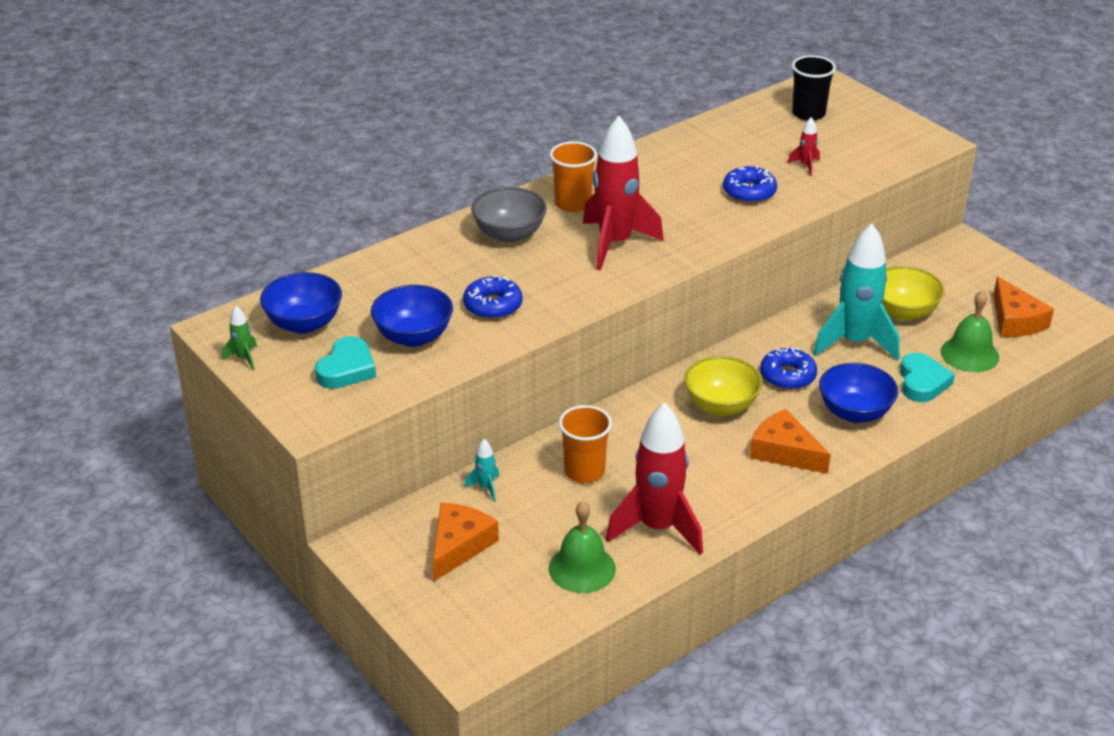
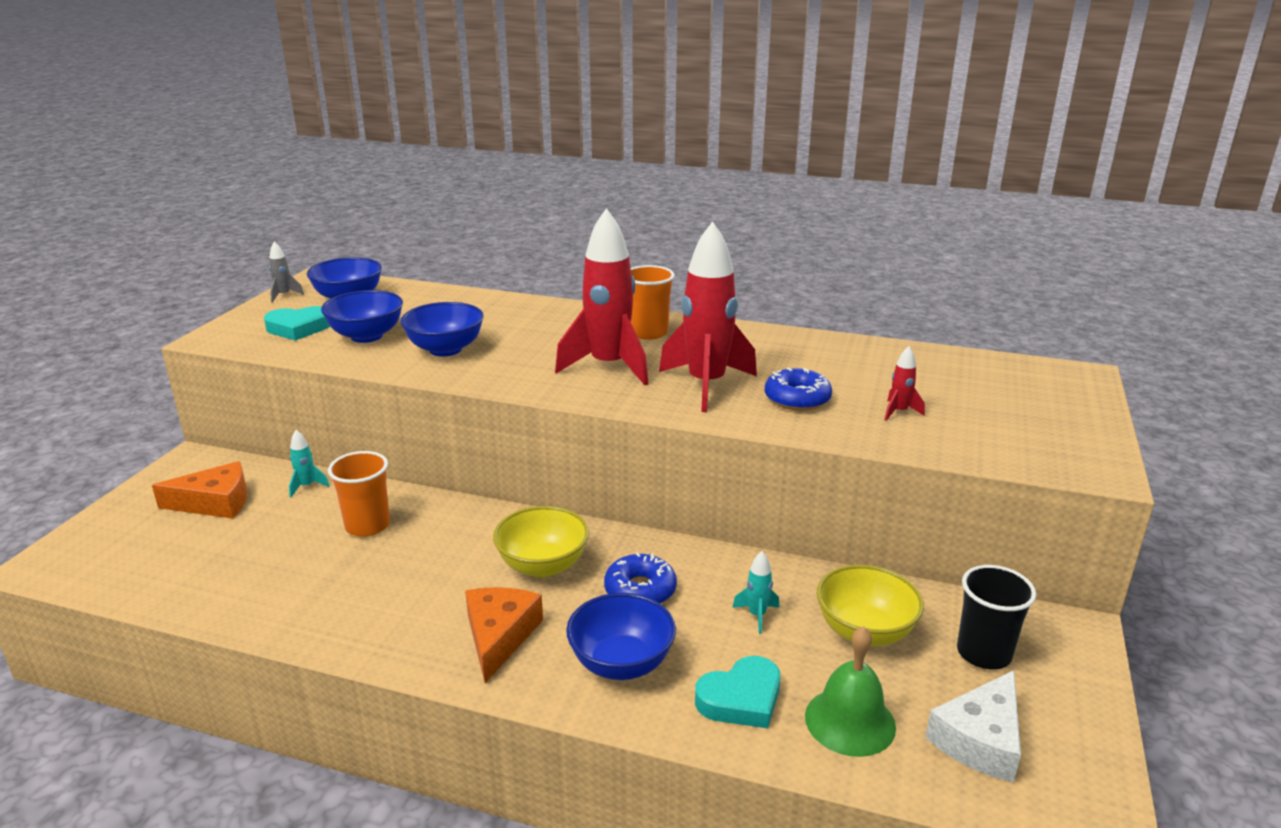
camera: 55 degrees right, 10 degrees down
green rocket [222,306,257,370] -> grey rocket [269,241,304,303]
blue donut [463,275,523,319] -> blue bowl [401,302,484,357]
grey bowl [471,187,547,243] -> none
green bell [549,501,616,593] -> none
red rocket [606,402,703,555] -> red rocket moved to [659,222,757,412]
black cup [792,55,836,121] -> black cup moved to [957,565,1036,670]
turquoise rocket [813,224,900,361] -> turquoise rocket [732,551,780,634], size x0.41
orange cheese [993,277,1054,337] -> white cheese [925,670,1021,783]

